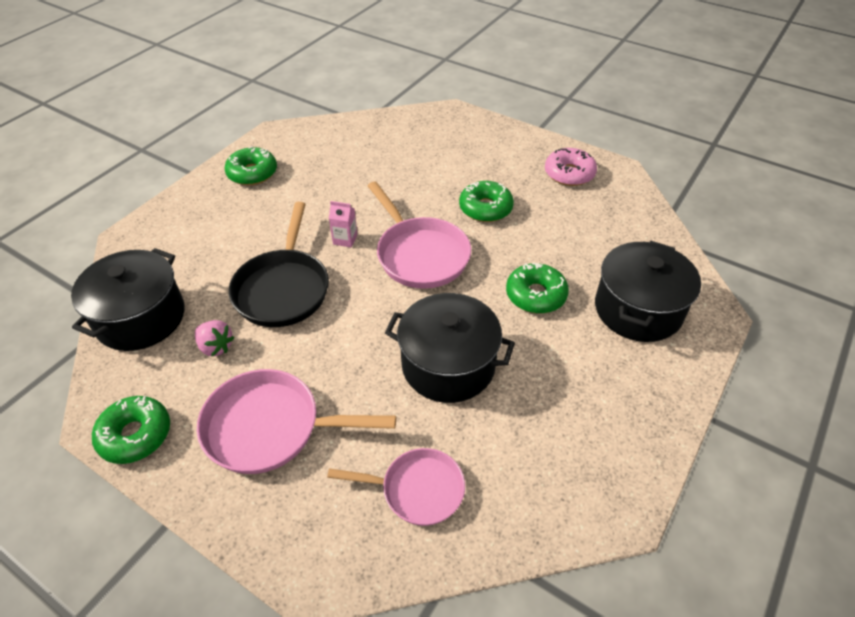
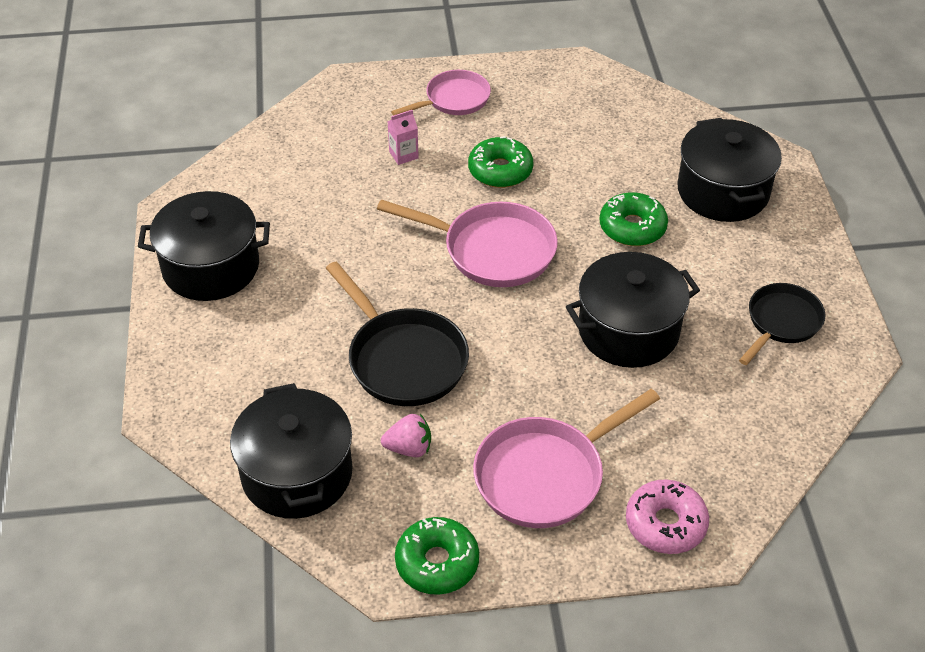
camera: 40 degrees left, 0 degrees up
green donut [224,146,277,185] -> black pot [138,191,270,301]
pink pan [327,448,465,526] -> pink pan moved to [391,70,491,115]
pink carton [329,201,358,247] -> pink carton moved to [388,110,419,165]
pink donut [545,148,597,186] -> pink donut moved to [626,479,709,554]
none -> black pan [739,283,826,365]

